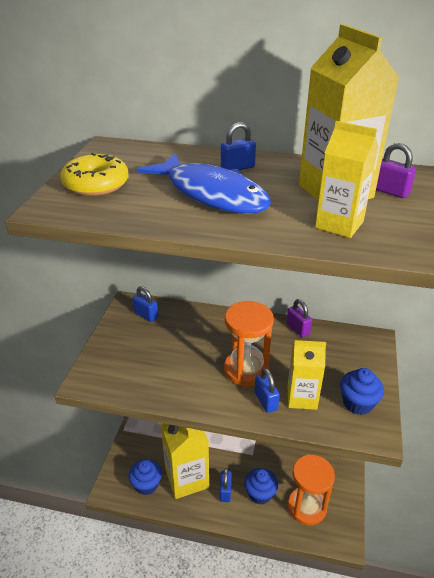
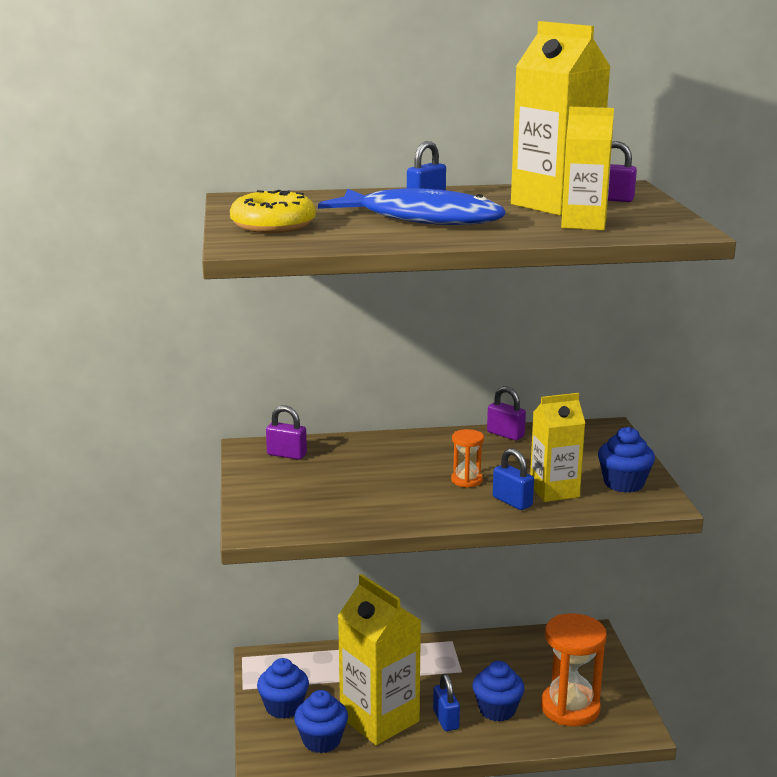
camera: 20 degrees left, 15 degrees down
blue padlock [133,286,158,322] -> purple padlock [266,405,307,460]
orange hourglass [224,301,274,386] -> orange hourglass [451,429,484,488], size x0.49
none -> blue cupcake [257,658,309,719]

